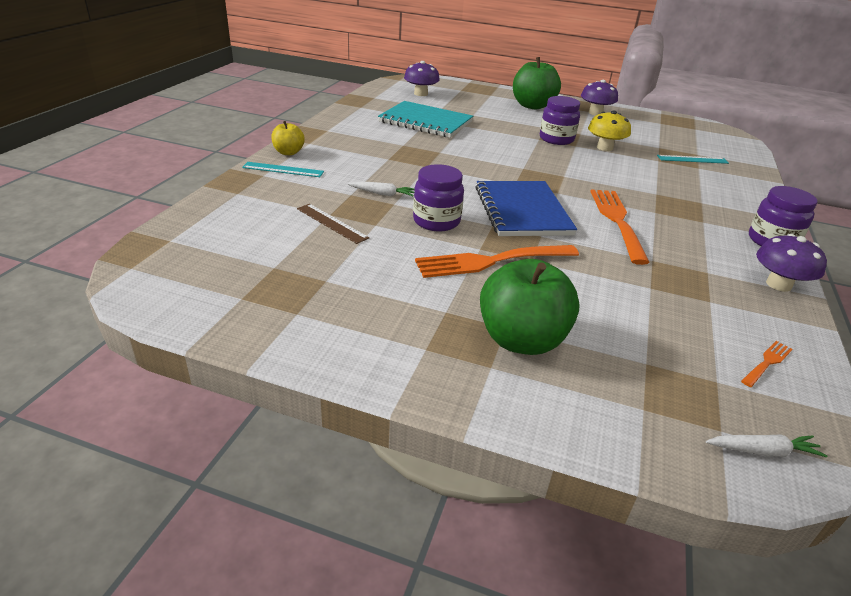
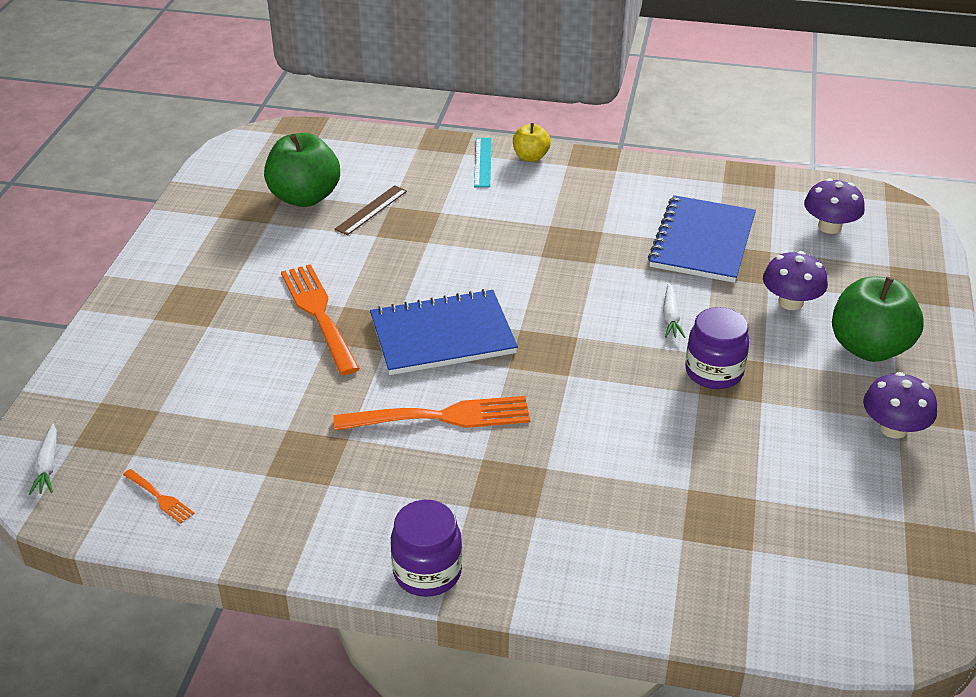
camera: 85 degrees right, 5 degrees up
white carrot [348,182,415,196] -> white carrot moved to [663,283,685,338]
turquoise notebook [378,101,473,138] -> blue notebook [648,195,756,283]
purple jar [413,164,464,231] -> none
green apple [480,259,580,355] -> green apple moved to [264,133,340,207]
yellow mushroom [588,110,631,151] -> none
turquoise ruler [657,155,729,164] -> none
purple mushroom [756,234,827,292] -> purple mushroom moved to [763,251,828,310]

